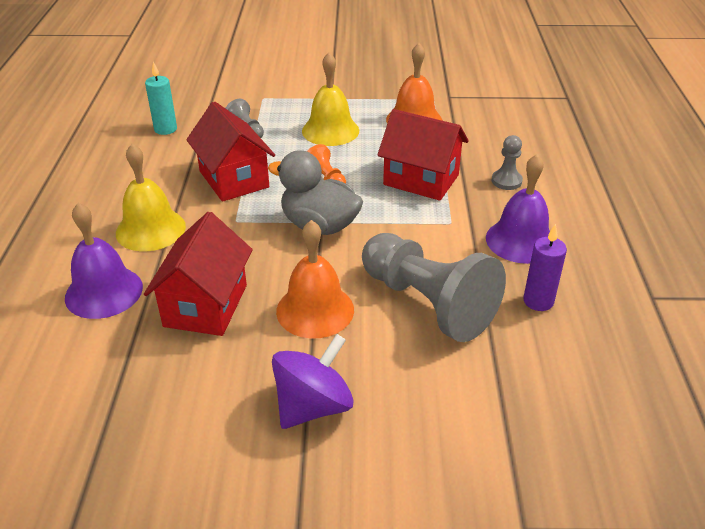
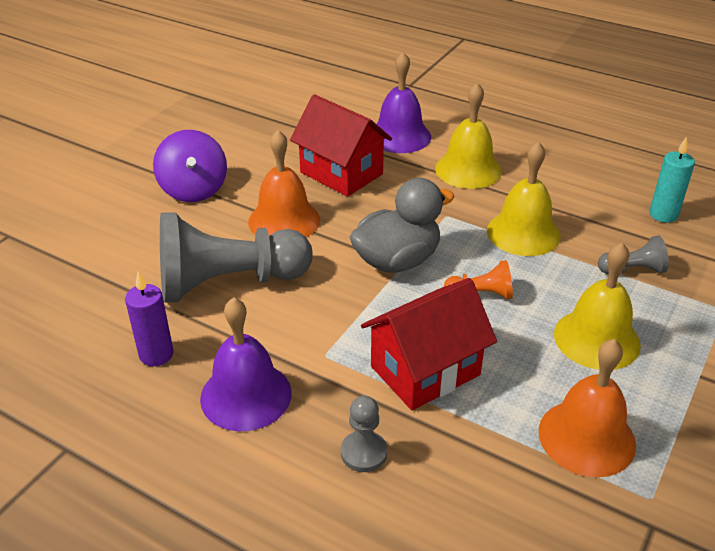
camera: 120 degrees right, 0 degrees up
red house [186,102,275,202] -> yellow bell [487,141,561,256]

